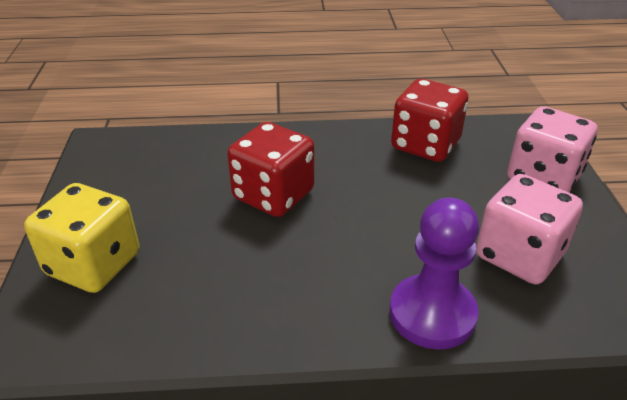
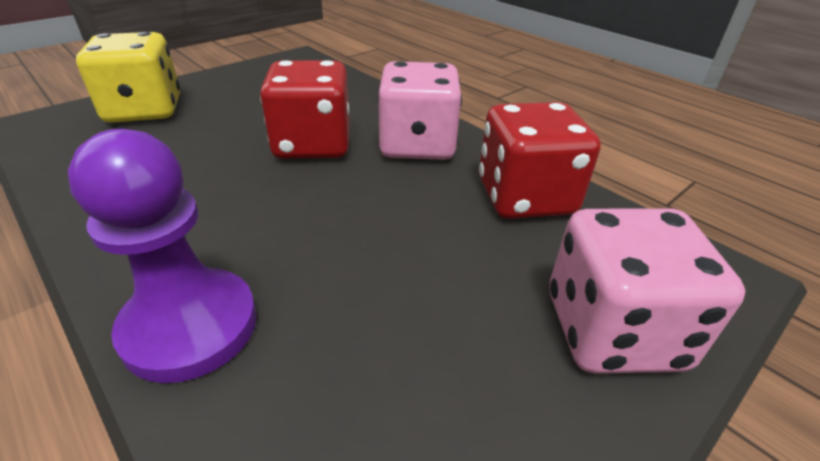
camera: 50 degrees right, 0 degrees up
pink dice [476,174,583,284] -> pink dice moved to [377,61,462,160]

